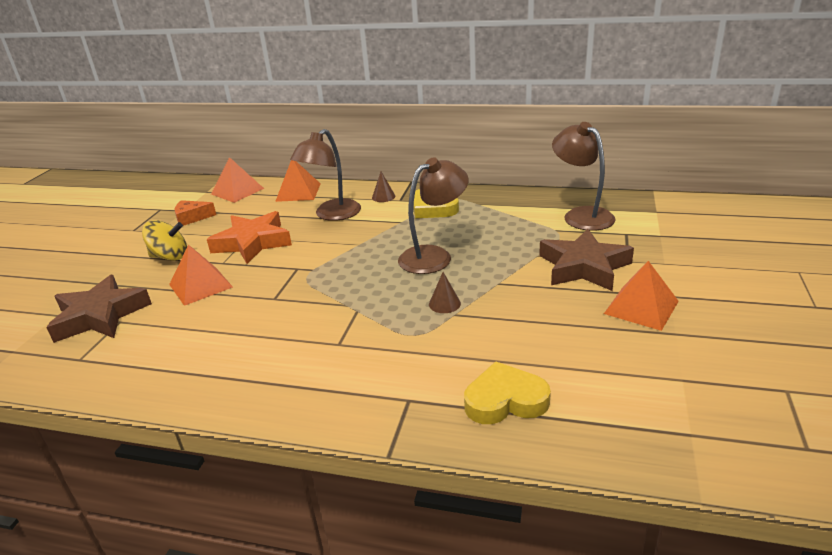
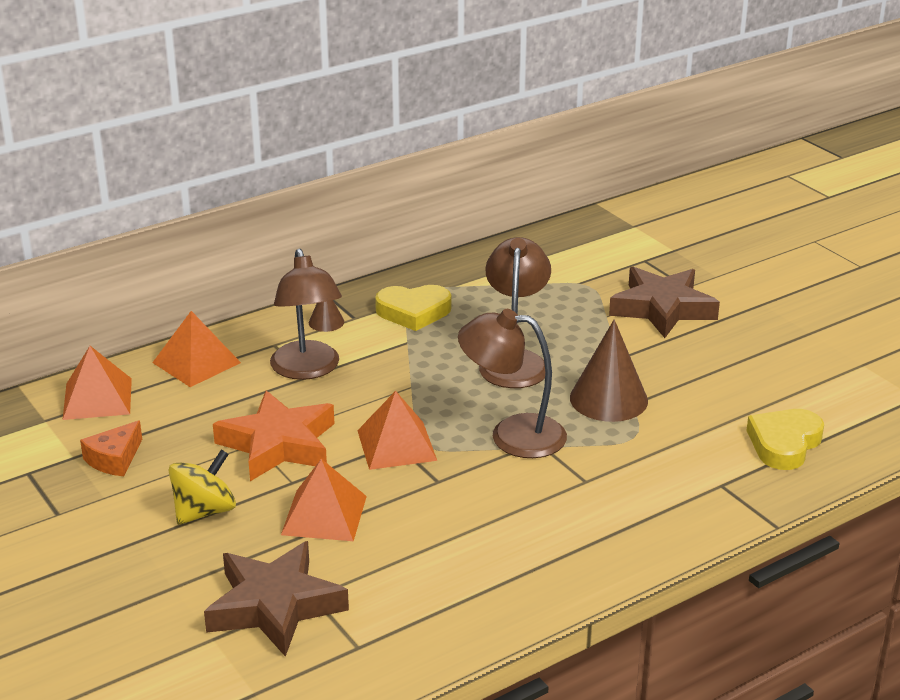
camera: 50 degrees left, 0 degrees up
brown cone [429,272,461,313] -> brown cone [570,319,648,422], size x2.02
brown lamp [552,122,616,231] -> brown lamp moved to [458,309,567,458]
orange pyramid [604,261,679,331] -> orange pyramid moved to [357,391,437,470]

